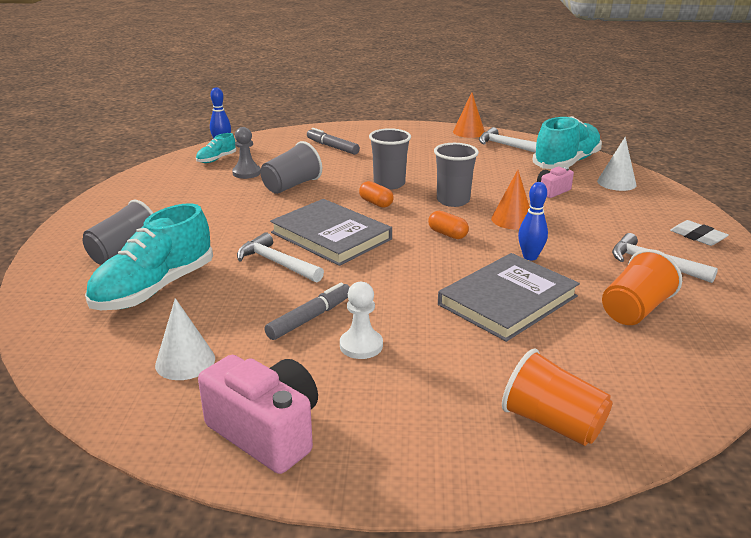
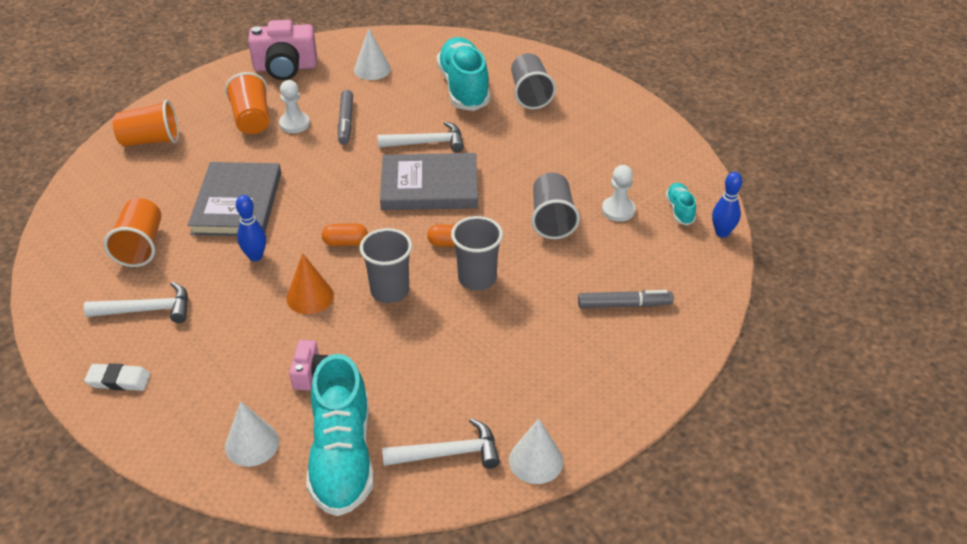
camera: 135 degrees right, 15 degrees up
grey pawn [232,127,261,179] -> white pawn [602,165,635,222]
orange cone [453,92,485,138] -> white cone [509,418,563,484]
none -> orange cup [225,72,269,134]

